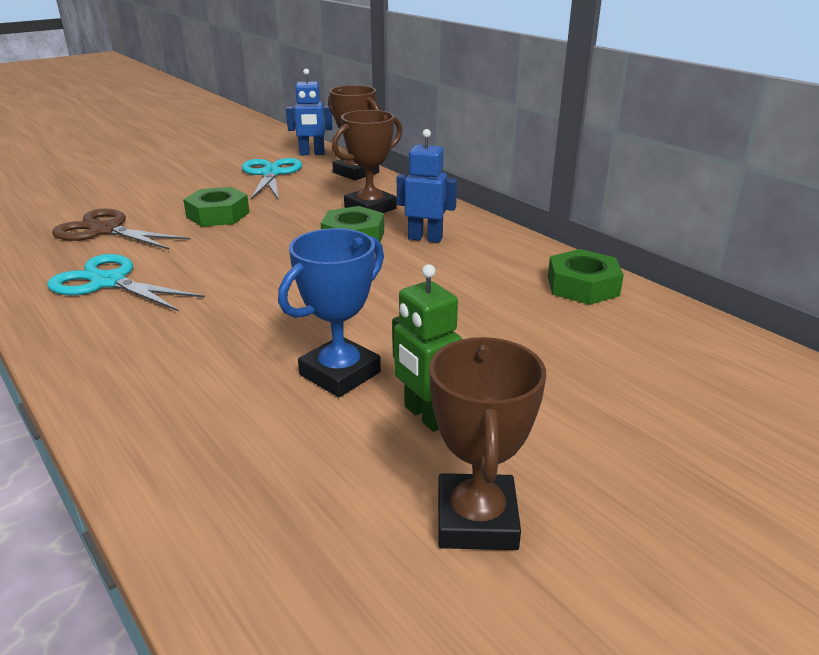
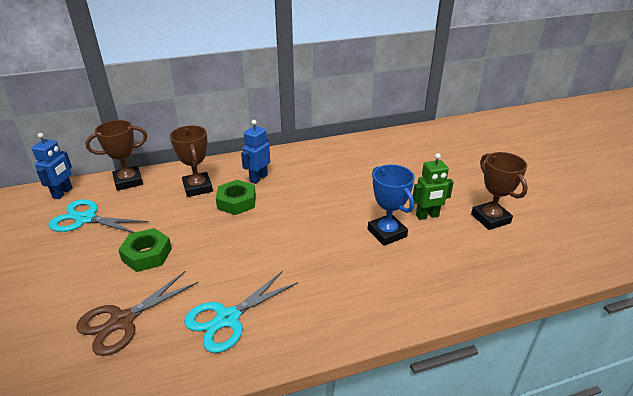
camera: 70 degrees left, 5 degrees up
brown trophy [429,337,546,550] -> brown trophy turned 45 degrees clockwise [471,152,528,230]
green nut [548,249,624,305] -> none

